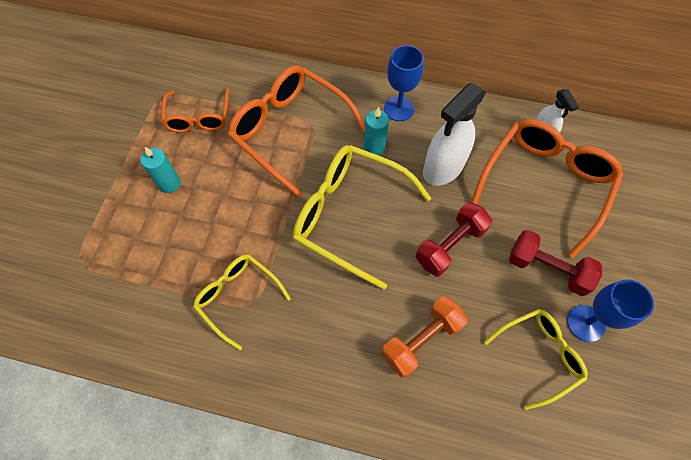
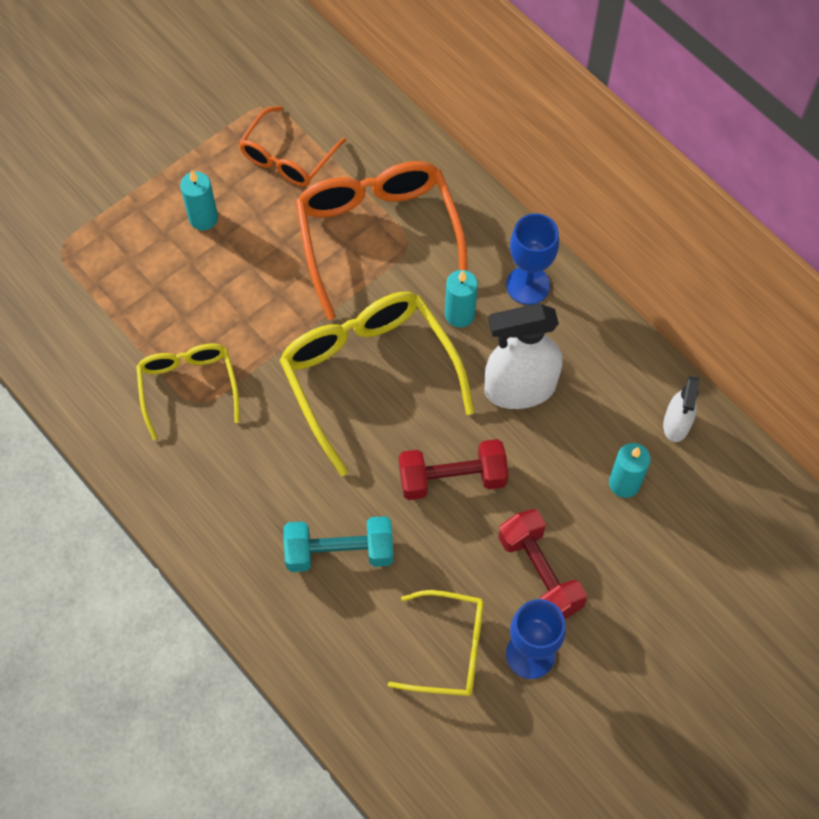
camera: 35 degrees right, 0 degrees up
orange dumbbell [381,296,468,378] -> turquoise dumbbell [283,516,394,572]
orange glasses [471,119,623,258] -> turquoise candle [609,443,651,498]

